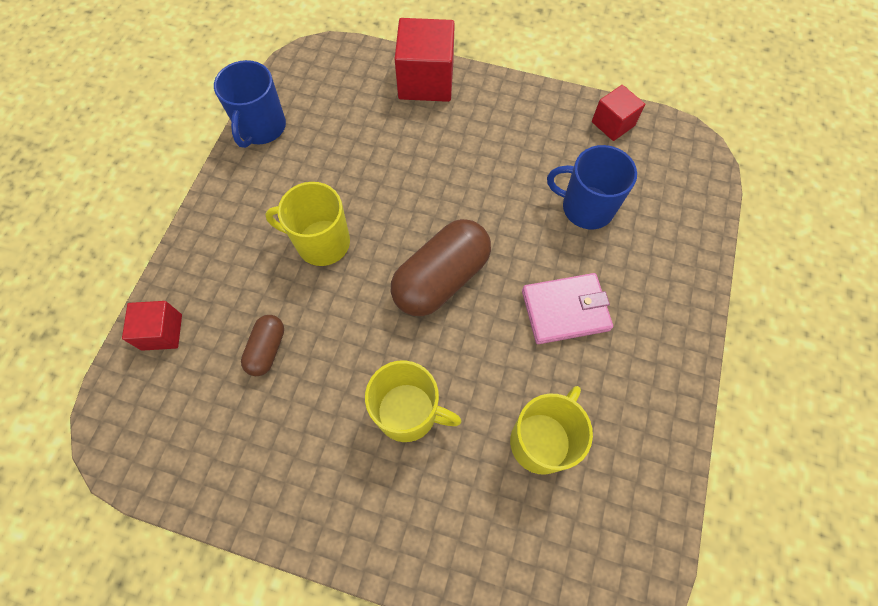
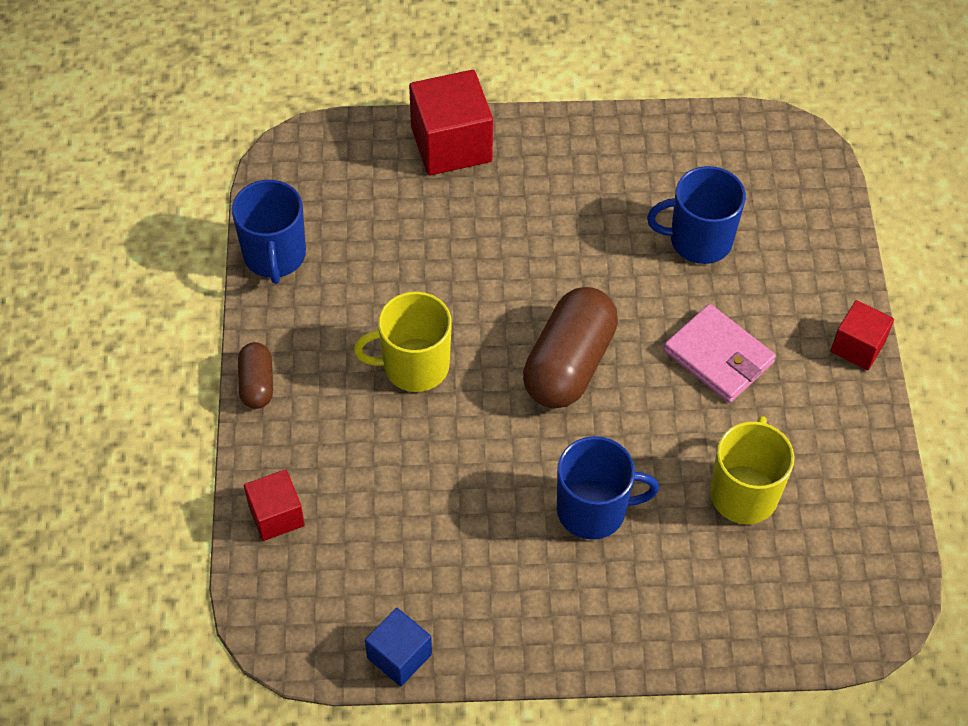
camera: 20 degrees left, 10 degrees down
brown capsule [241,315,284,376] -> brown capsule moved to [238,342,273,409]
yellow mug [365,360,462,442] -> blue mug [557,436,659,540]
pink wallet [522,273,613,344] -> pink wallet turned 75 degrees clockwise [664,304,776,403]
red cube [592,85,645,141] -> red cube moved to [831,300,894,370]
none -> blue cube [365,608,432,686]

